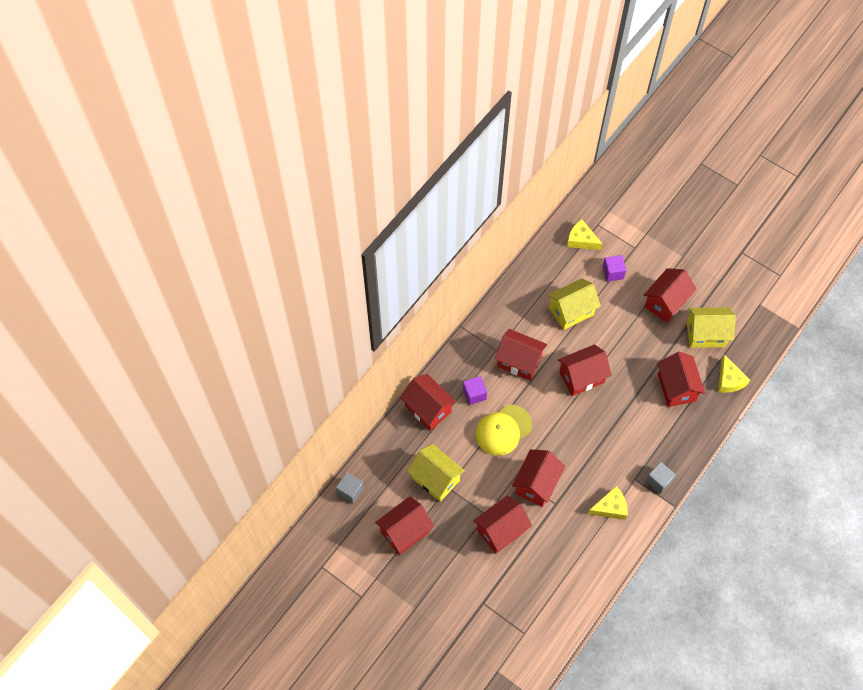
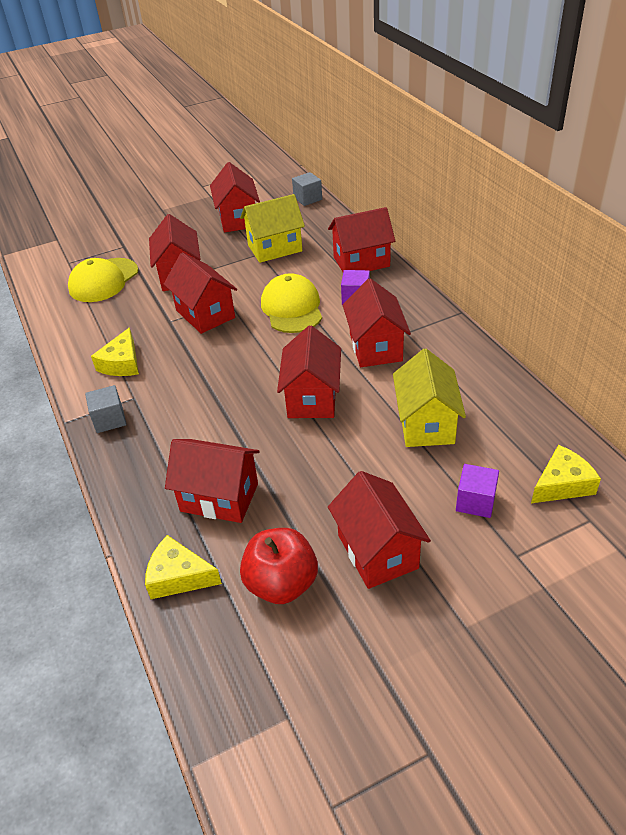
camera: 120 degrees right, 20 degrees down
red house [495,329,547,381] -> red house turned 60 degrees counterclockwise [343,278,411,367]
yellow house [687,307,736,348] -> red apple [240,528,318,604]
none -> yellow cap [68,258,138,302]

